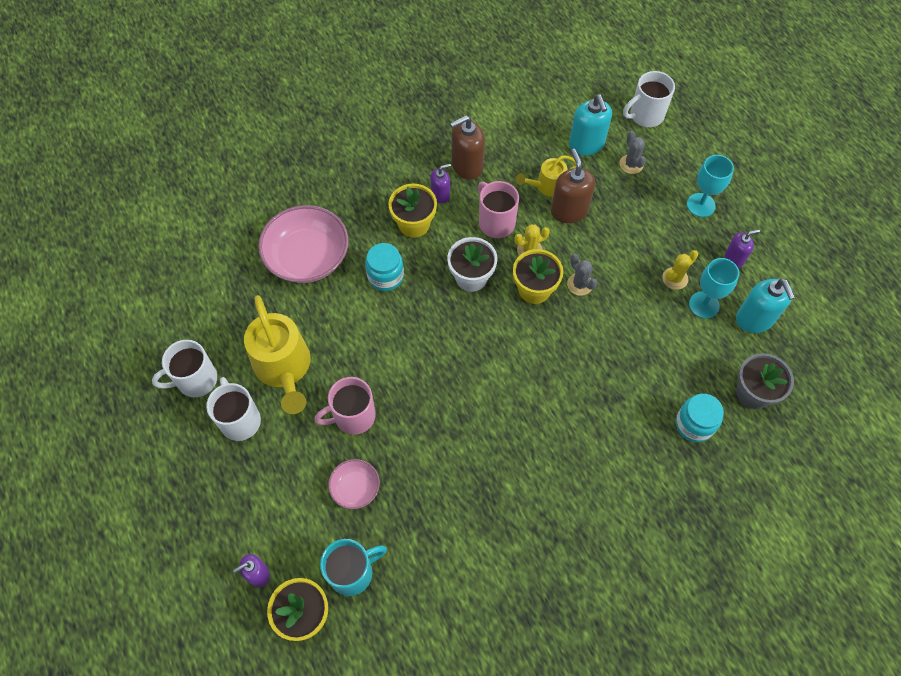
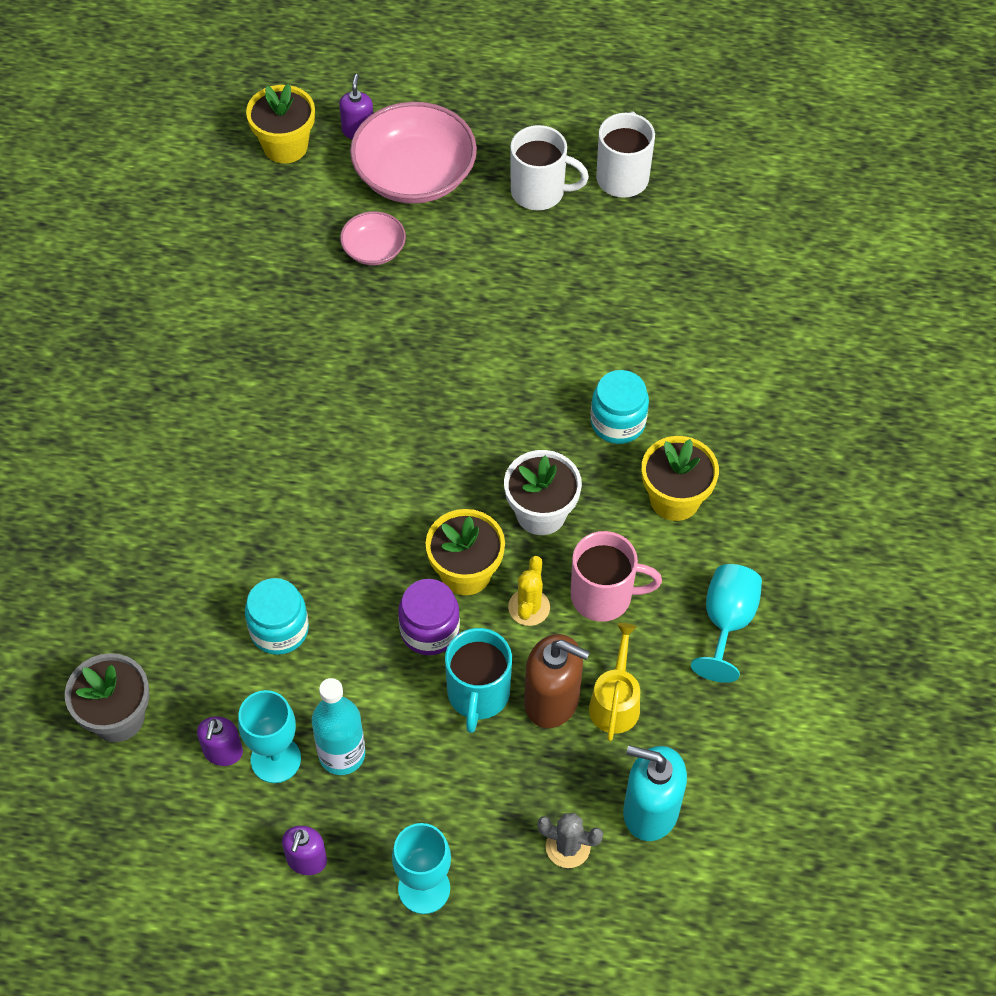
camera: 125 degrees right, 5 degrees down
yellow watering can [244,295,311,414] -> none
pink bowl [258,205,349,283] -> pink bowl moved to [350,102,477,204]
pink mug [315,377,376,435] -> none
turquoise mug [320,539,387,596] -> turquoise mug moved to [445,628,512,733]
purple soap dispenser [431,164,451,203] -> purple soap dispenser moved to [197,716,243,766]
brown soap dispenser [450,116,485,180] -> turquoise goblet [691,564,762,683]
grey cactus [567,253,598,296] -> purple jar [398,579,460,655]
white mug [623,71,675,127] -> none
yellow cactus [662,250,698,290] -> turquoise bottle [312,678,365,775]
turquoise jar [676,394,724,442] -> turquoise jar moved to [245,578,309,655]
turquoise soap dispenser [736,278,795,333] -> none

